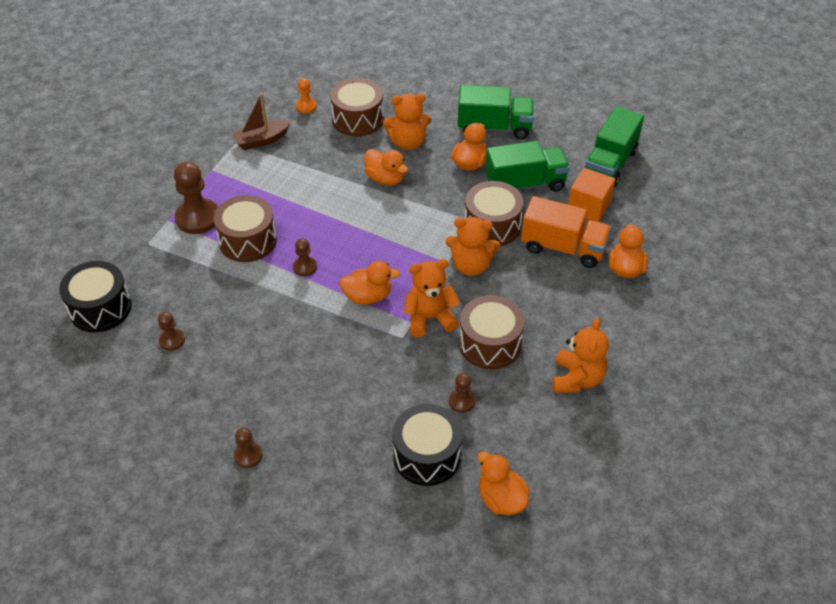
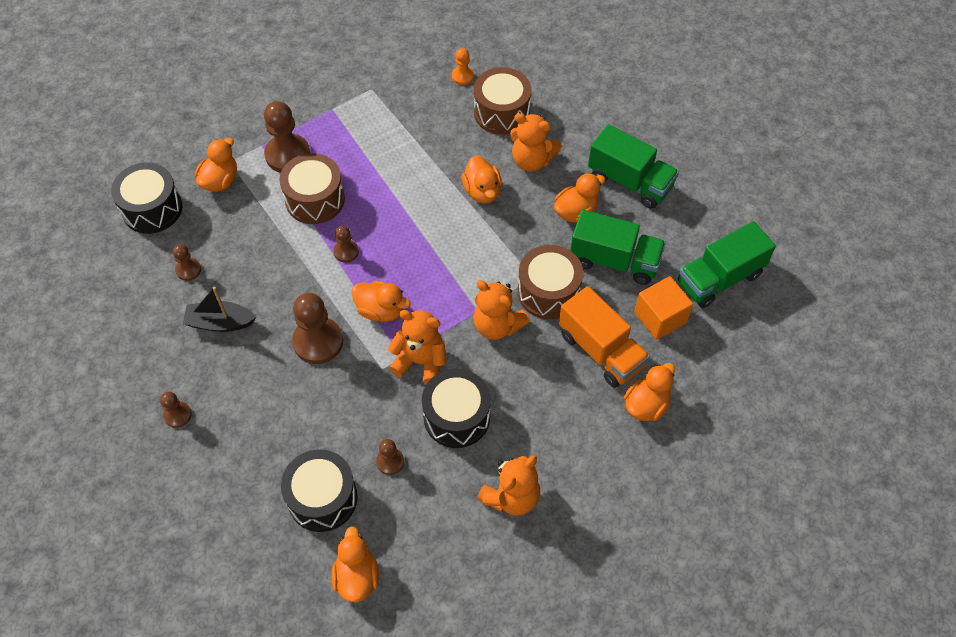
camera: 30 degrees right, 10 degrees up
brown boat [231,93,290,150] -> none
brown drum [459,295,525,369] -> black drum [422,369,491,448]
none -> black boat [183,287,256,332]
none -> orange duck [195,138,237,192]
none -> brown pawn [292,293,343,364]

